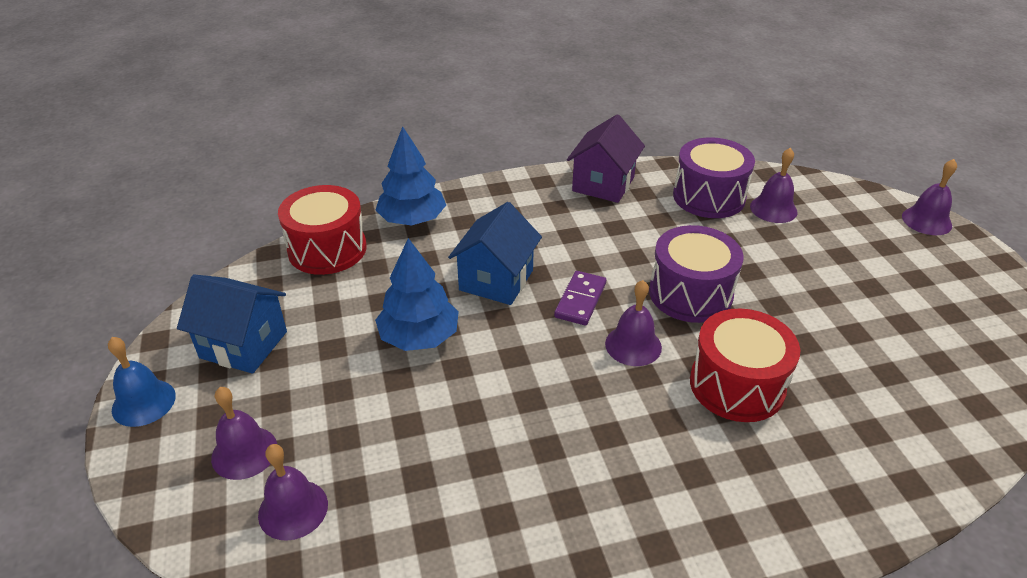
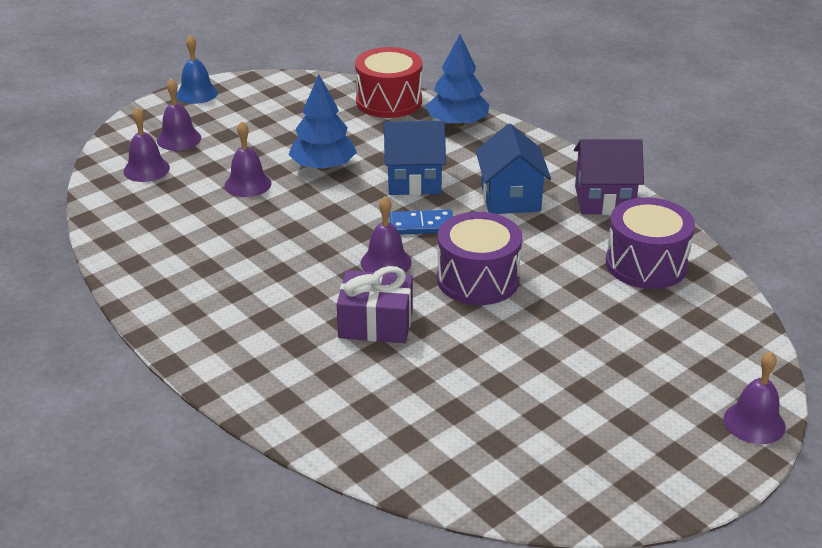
camera: 65 degrees right, 5 degrees down
blue house [177,274,287,374] -> blue house moved to [476,124,551,214]
purple domino [554,271,606,325] -> blue domino [389,210,453,235]
red drum [690,308,800,422] -> purple gift [337,266,413,343]
purple bell [750,148,797,223] -> purple bell moved to [225,122,271,197]

